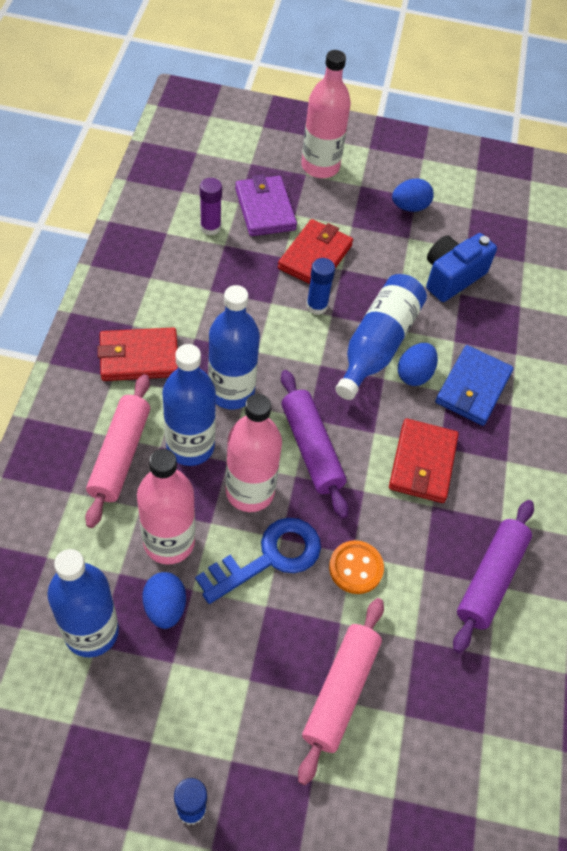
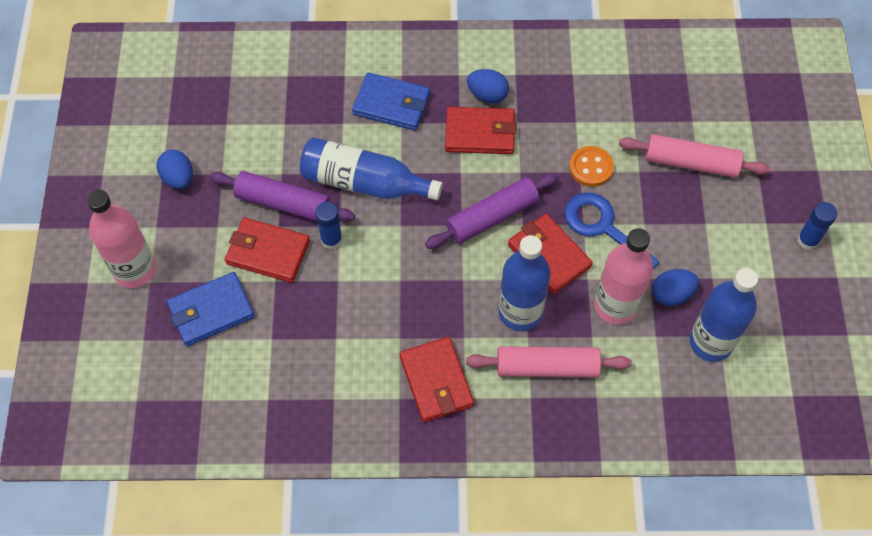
camera: 95 degrees left, 5 degrees up
purple glue stick [200,178,222,235] -> none
blue bottle [208,285,260,409] -> none
pink bottle [226,394,282,512] -> red wallet [508,214,593,294]
purple wallet [235,174,297,236] -> blue wallet [167,272,255,346]
blue egg [398,343,438,386] -> blue egg moved to [467,69,509,103]
blue camera [426,233,497,302] -> none
purple rolling pin [453,500,534,653] -> purple rolling pin moved to [210,171,355,222]

